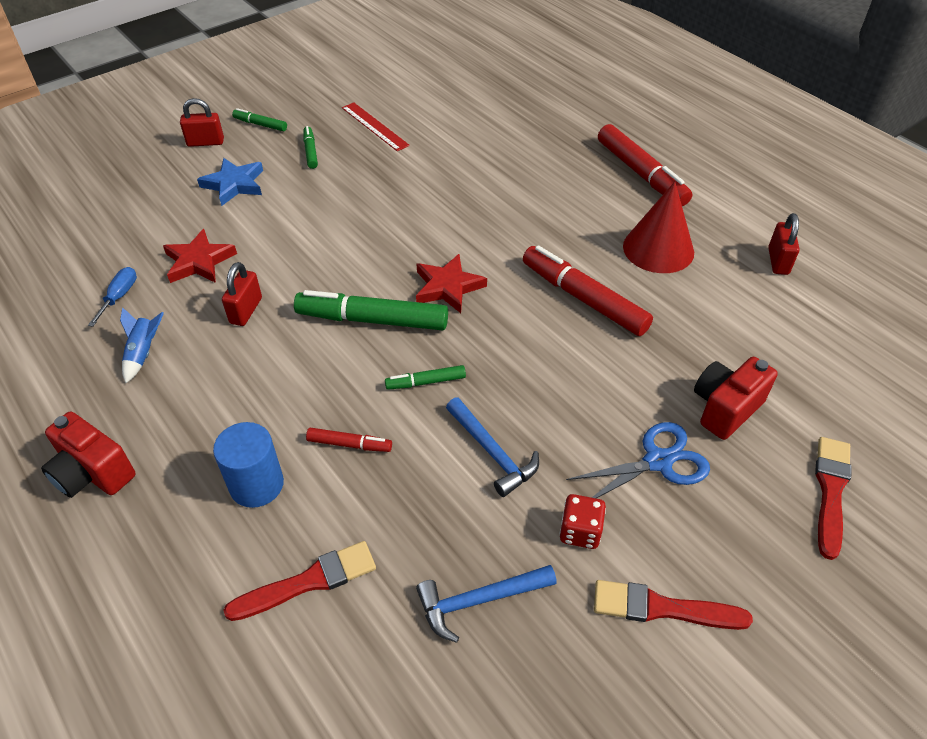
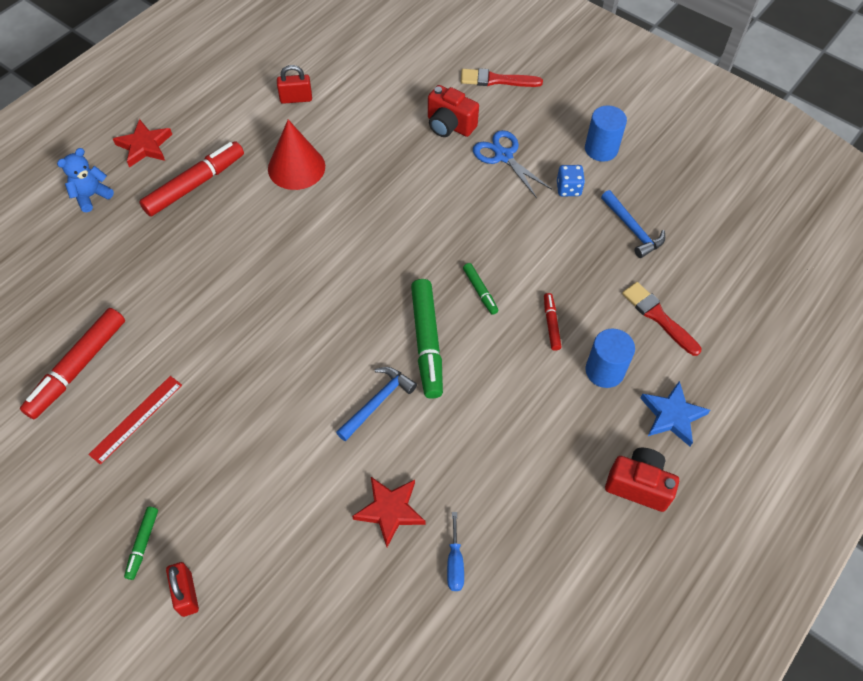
camera: 105 degrees left, 10 degrees up
red camera [41,412,135,498] -> red camera turned 90 degrees counterclockwise [605,448,679,512]
blue screwdriver [88,267,137,327] -> blue screwdriver turned 90 degrees counterclockwise [447,512,464,591]
blue rocket [120,307,164,383] -> none
blue star [197,158,263,206] -> blue star moved to [640,381,710,446]
red padlock [222,262,262,326] -> none
green marker [303,126,318,169] -> none
red star [416,254,487,313] -> red star moved to [113,119,172,168]
blue hammer [446,397,539,497] -> blue hammer moved to [336,367,417,441]
red marker [523,245,653,336] -> red marker moved to [20,308,125,419]
red dice [560,494,606,549] -> blue dice [557,165,585,196]
red brush [594,580,753,630] -> blue cylinder [585,105,627,162]
none -> blue teddy bear [57,148,114,212]

